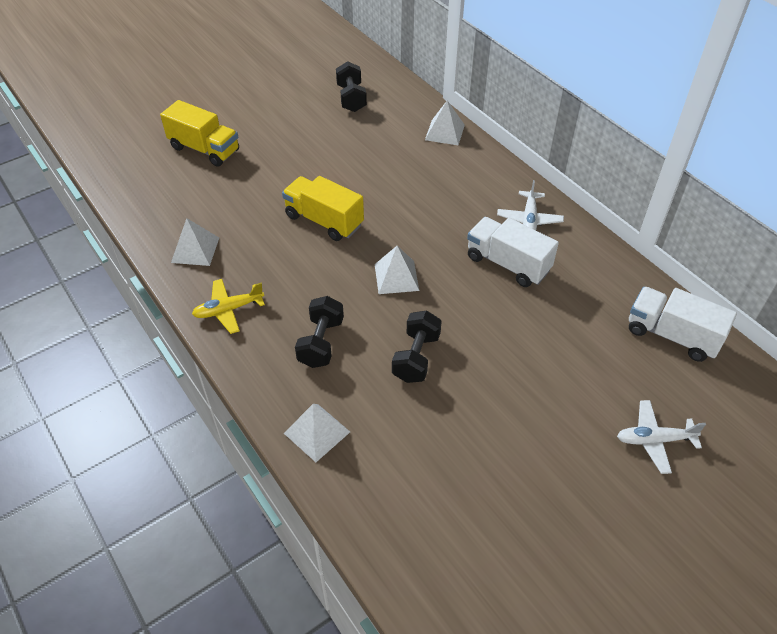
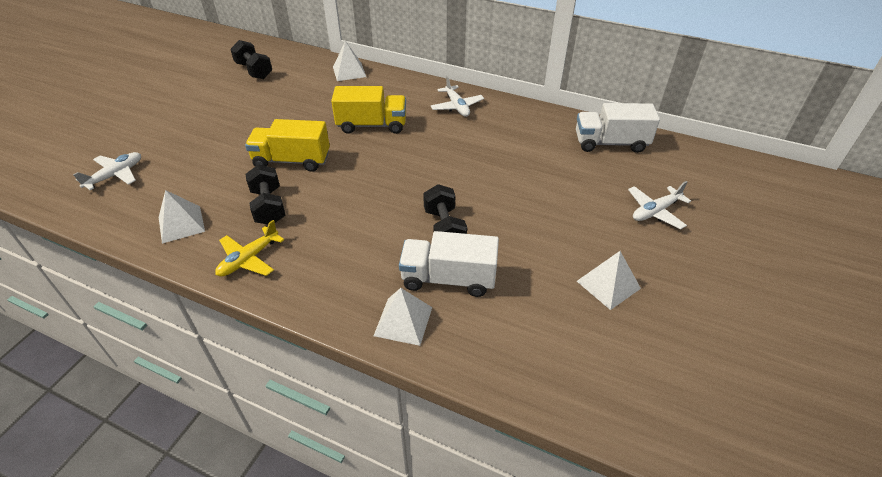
camera: 30 degrees left, 5 degrees down
yellow truck [160,100,239,167] -> yellow truck moved to [331,86,406,134]
black dumbbell [295,296,344,368] -> black dumbbell moved to [245,164,286,224]
white pyramid [375,246,419,294] -> white pyramid moved to [577,251,641,310]
white truck [467,217,559,287] -> white truck moved to [399,231,499,297]
none -> white plane [73,152,141,190]

